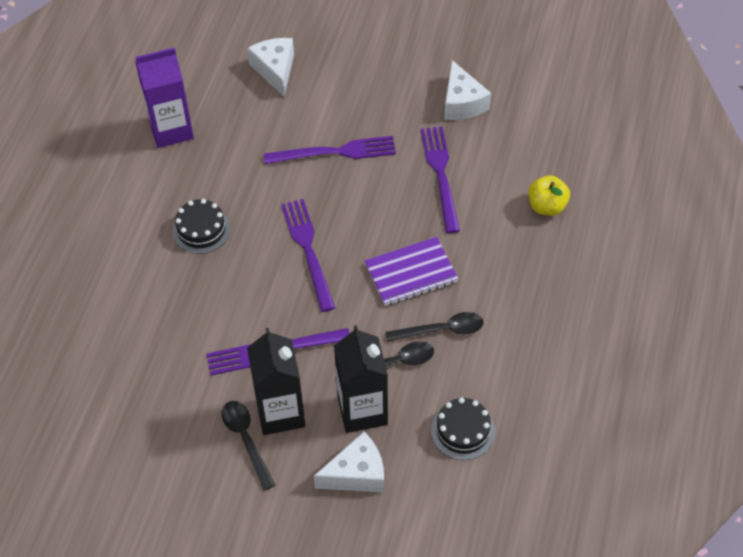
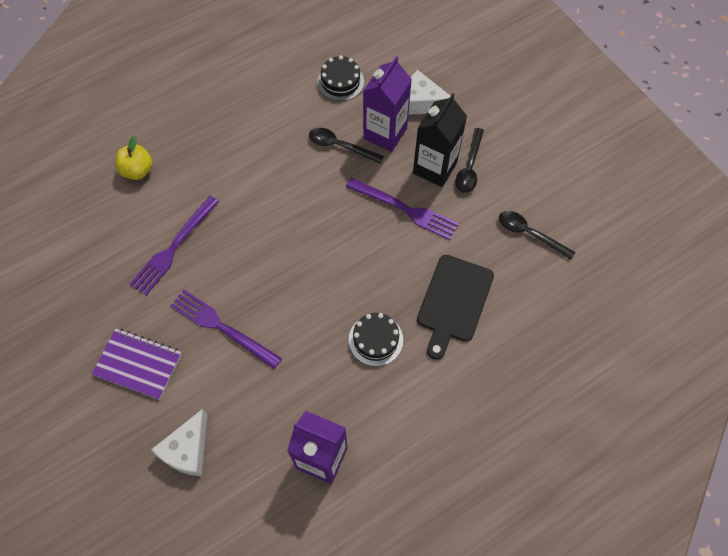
camera: 140 degrees left, 10 degrees up
purple fork [281,199,335,312] -> none
black carton [334,325,388,433] -> purple carton [363,56,412,152]
purple notebook [364,237,458,306] -> purple notebook moved to [92,328,182,400]
black spoon [385,312,483,342] -> black spoon moved to [499,211,576,260]
white cheese [444,60,491,120] -> none
none -> black cutting board [417,255,494,360]

